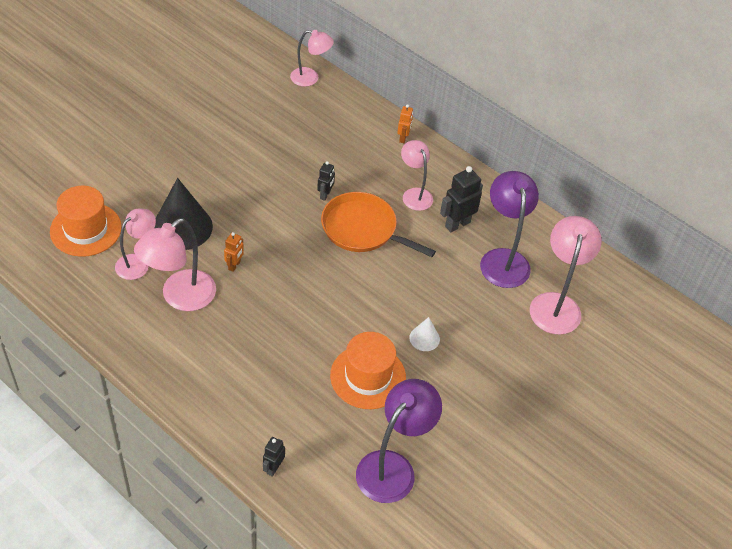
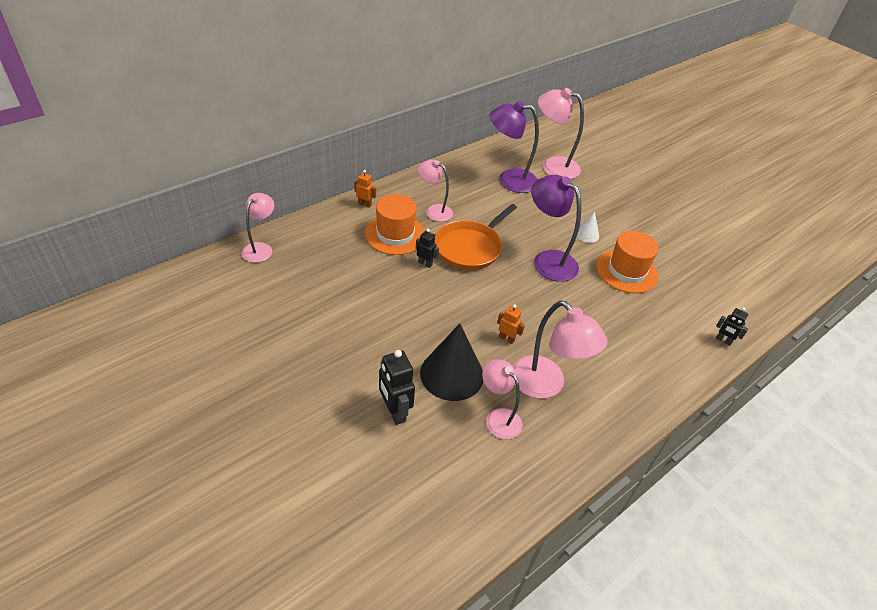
camera: 80 degrees left, 5 degrees down
orange hat [50,186,122,257] -> orange hat moved to [365,194,425,255]
purple lamp [356,379,442,503] -> purple lamp moved to [531,175,581,282]
pink lamp [401,140,433,211] -> pink lamp turned 45 degrees clockwise [418,160,453,222]
black robot [440,166,483,232] -> black robot moved to [379,350,415,425]

